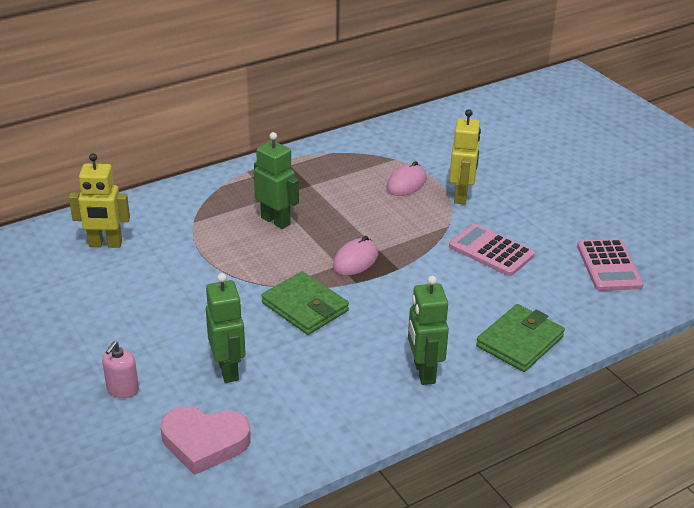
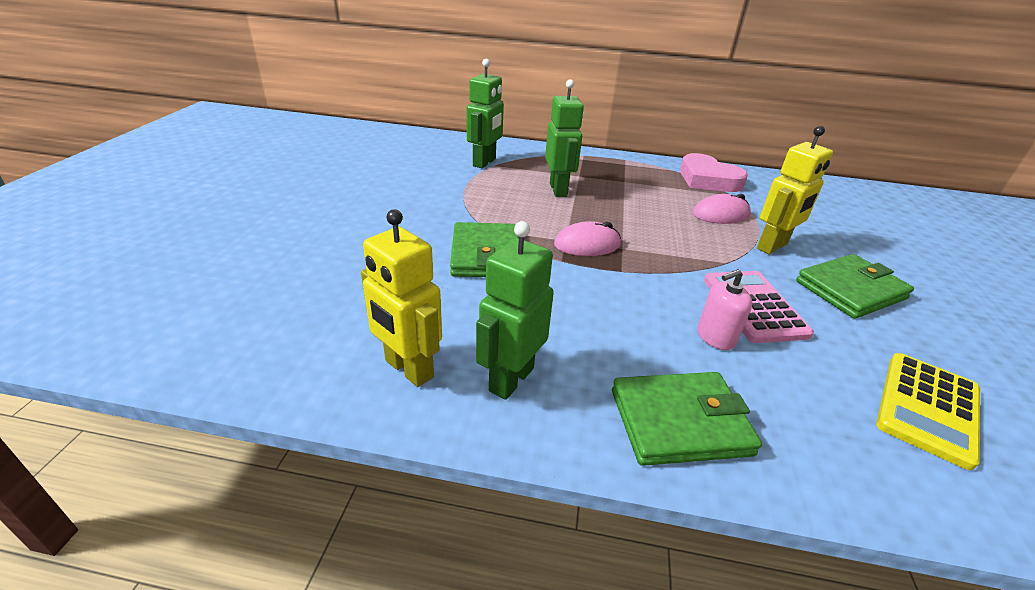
camera: 40 degrees right, 0 degrees up
yellow robot [69,153,130,248] -> yellow robot moved to [361,209,442,387]
pink soap dispenser [102,341,139,398] -> pink soap dispenser moved to [697,269,752,350]
pink heart [161,406,251,475] -> pink heart moved to [680,153,748,192]
green robot [206,273,246,383] -> green robot moved to [467,59,504,168]
pink calculator [577,239,644,291] -> yellow calculator [876,353,980,470]
none -> green wallet [796,254,914,319]

